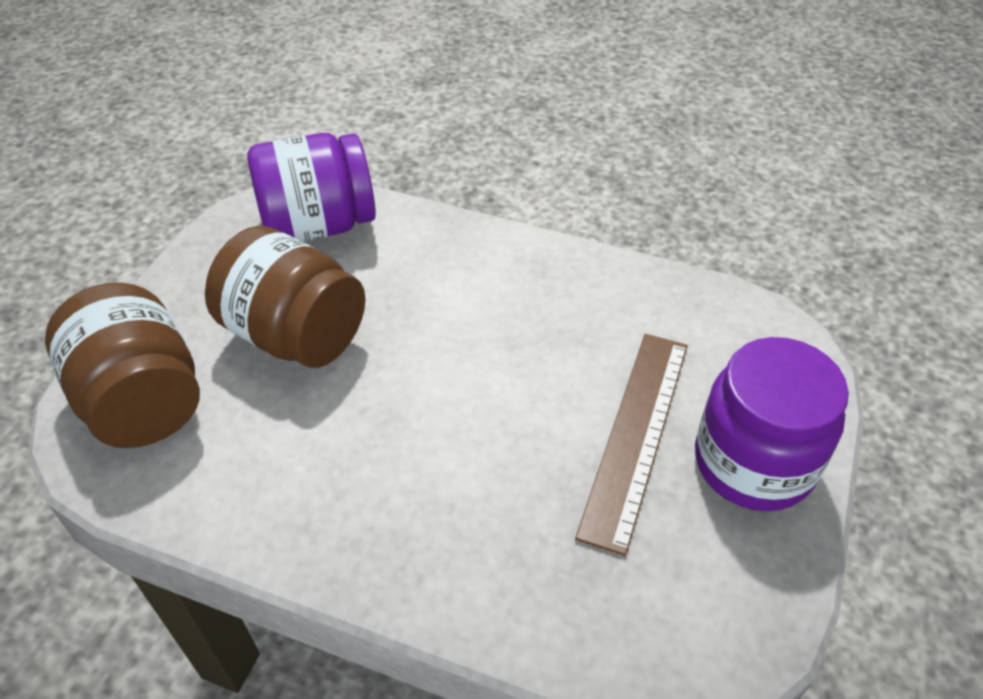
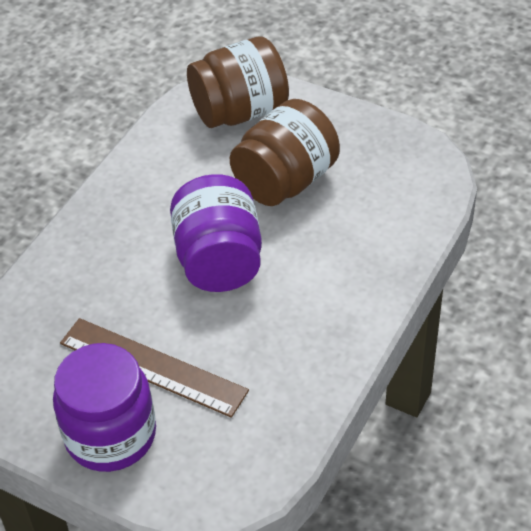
camera: 100 degrees right, 0 degrees up
purple jar [247,133,376,242] -> purple jar moved to [170,174,262,292]

